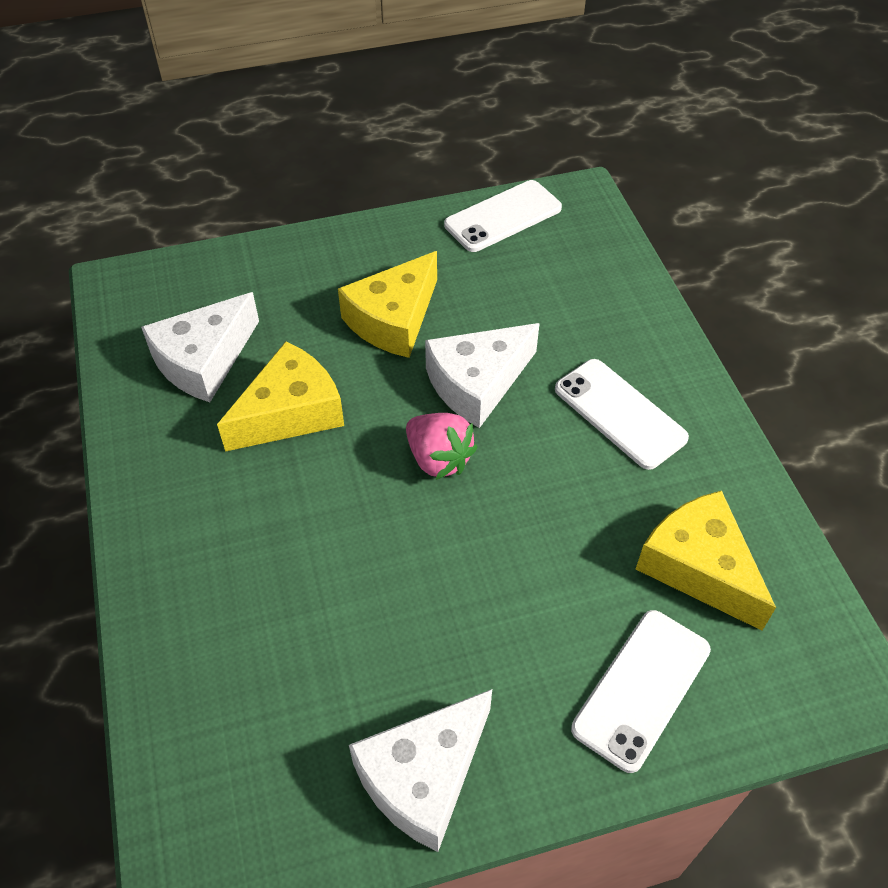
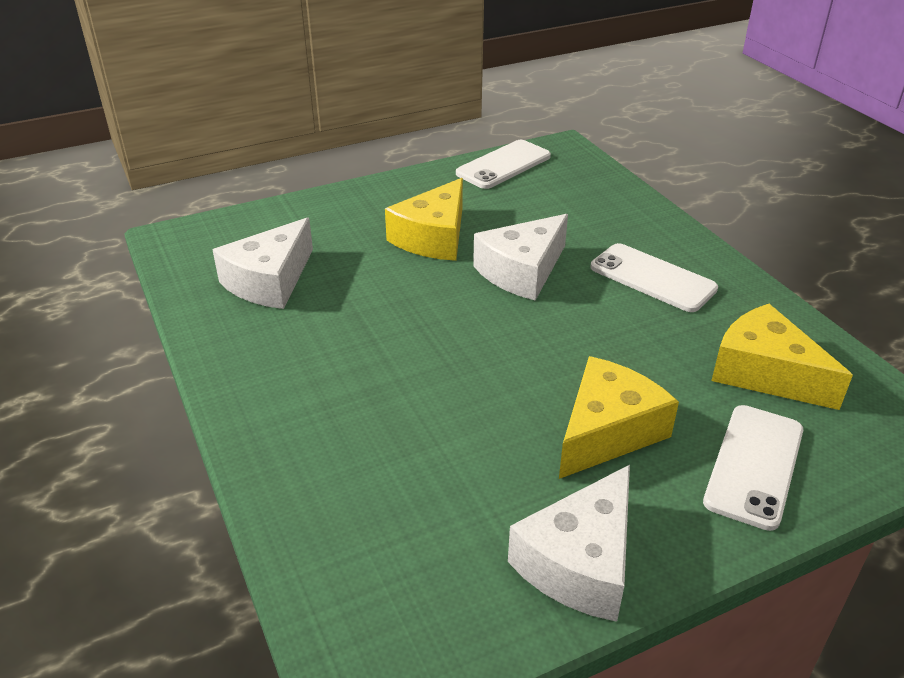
camera: 10 degrees left, 15 degrees down
yellow cheese [217,341,344,452] -> yellow cheese moved to [559,356,679,479]
pink strawberry [406,413,477,480] -> none

